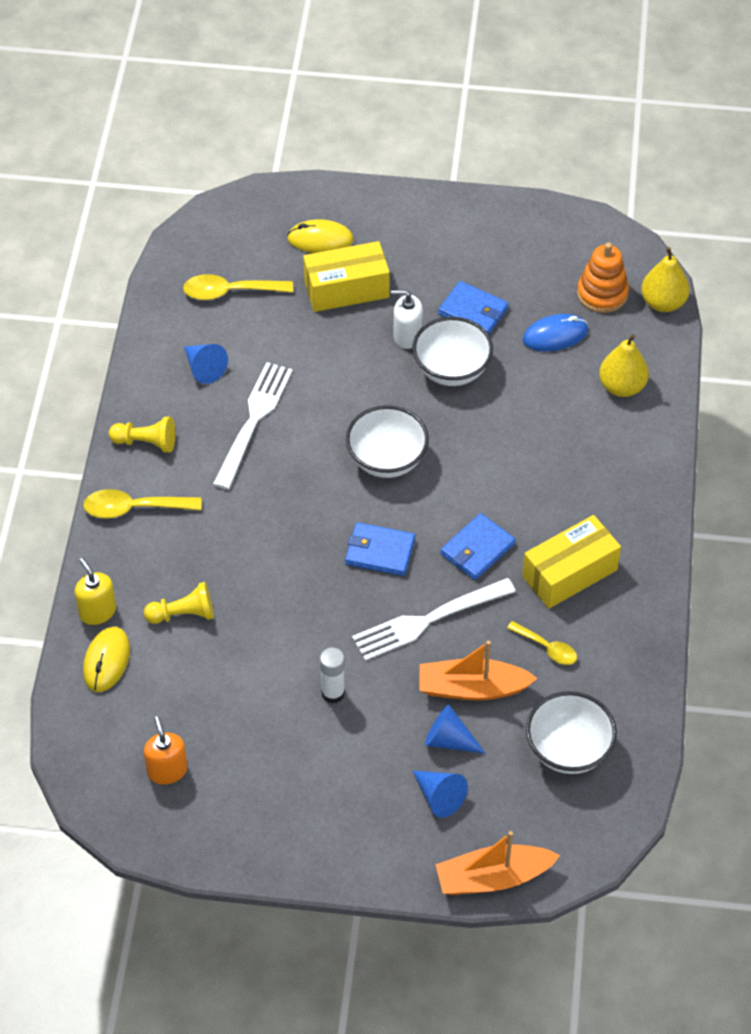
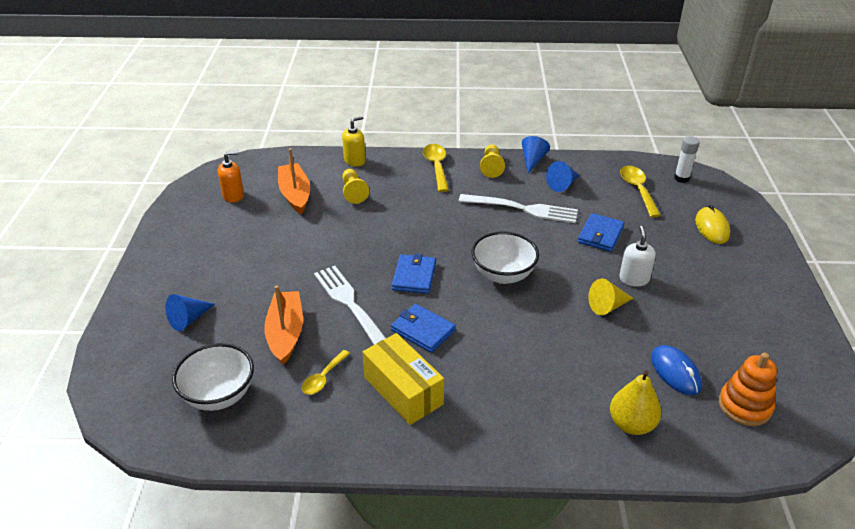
camera: 85 degrees right, 15 degrees down
yellow mouse [83,627,130,692] -> none
yellow box [303,241,390,312] -> none
white glue stick [320,648,345,704] -> white glue stick moved to [674,136,700,183]
white bowl [412,317,493,386] -> yellow cone [588,278,634,315]
blue cone [425,705,486,754] -> blue cone moved to [522,136,550,173]
orange boat [436,831,560,895] -> orange boat moved to [278,148,310,215]
blue wallet [438,281,509,334] -> blue wallet moved to [578,213,625,252]
yellow pear [641,247,690,312] -> none

